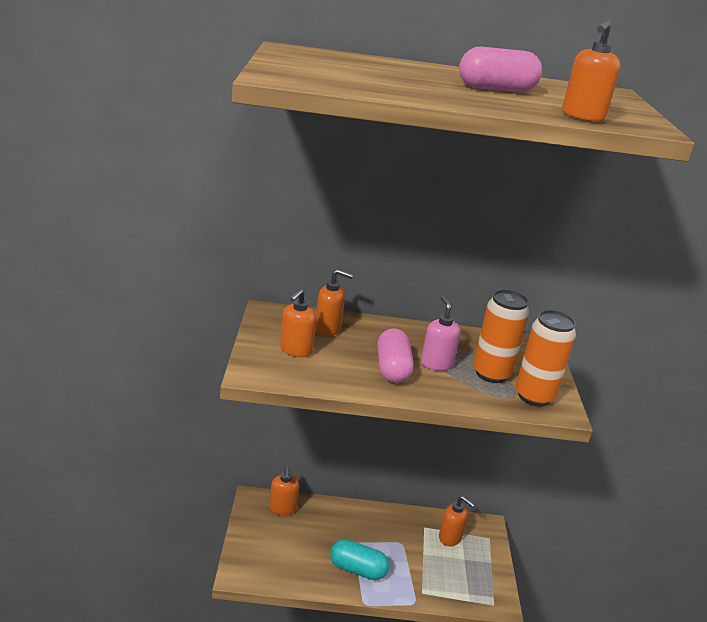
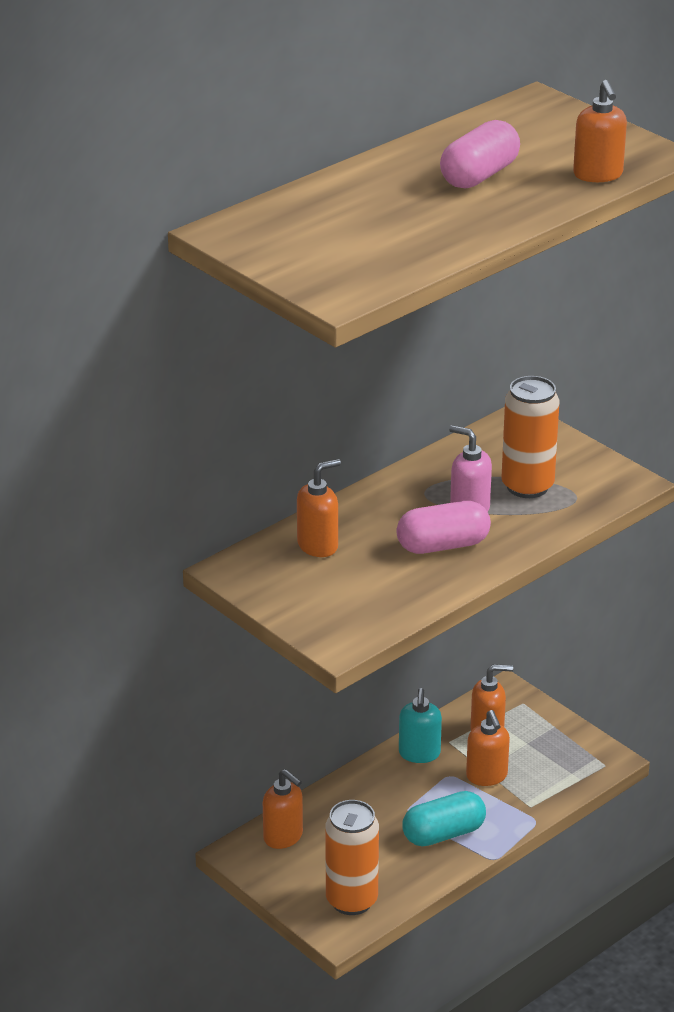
camera: 40 degrees left, 5 degrees up
orange soap dispenser [280,289,316,357] -> orange soap dispenser moved to [466,710,510,786]
pink capsule [377,328,414,383] -> pink capsule turned 60 degrees counterclockwise [396,501,491,554]
orange can [515,310,576,406] -> orange can moved to [325,800,379,915]
none -> turquoise soap dispenser [399,688,442,763]

